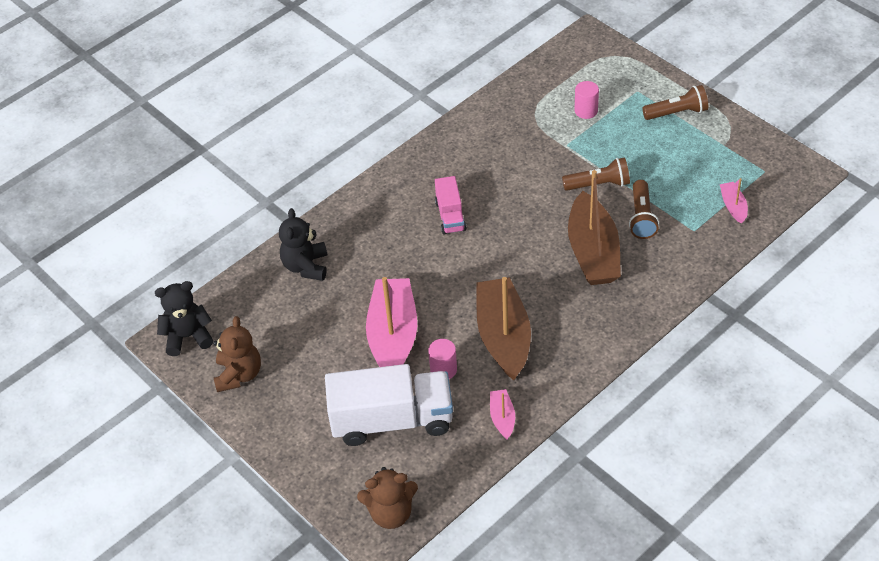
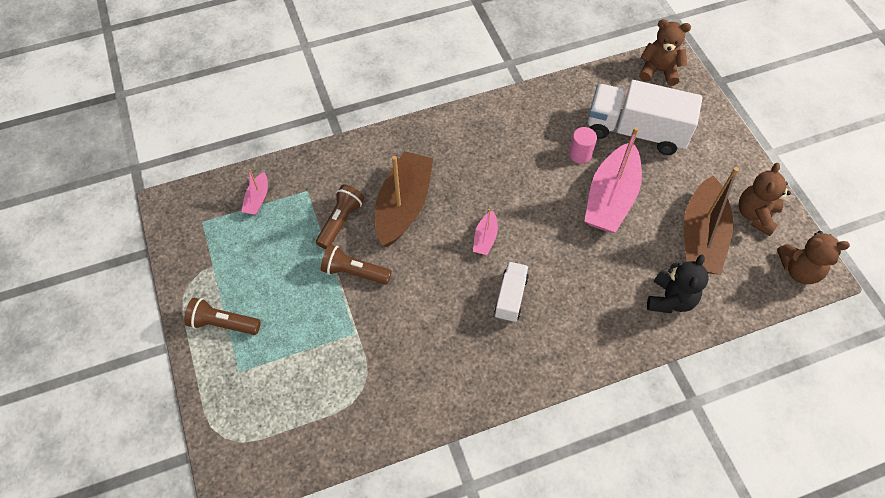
camera: 160 degrees left, 10 degrees up
black teddy bear [155,281,213,356] -> brown teddy bear [777,231,850,284]
pink truck [435,176,467,234] -> white truck [494,262,529,322]
brown boat [476,277,531,380] -> brown boat moved to [684,167,739,275]
pink boat [490,389,515,439] -> pink boat moved to [473,209,498,255]
pink cylinder [574,81,599,119] -> none

